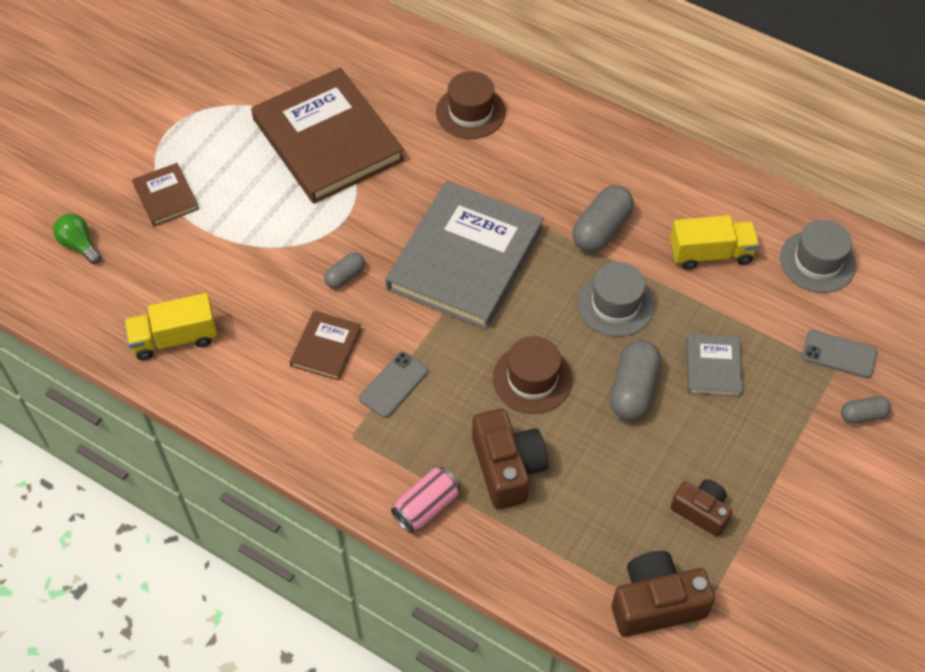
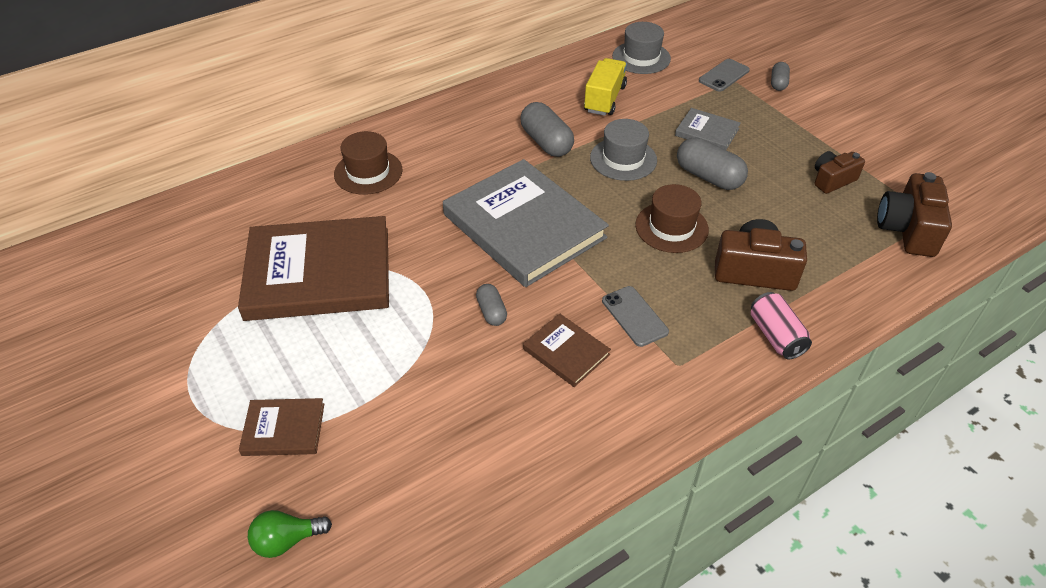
camera: 65 degrees left, 10 degrees down
yellow truck [124,293,217,360] -> none

